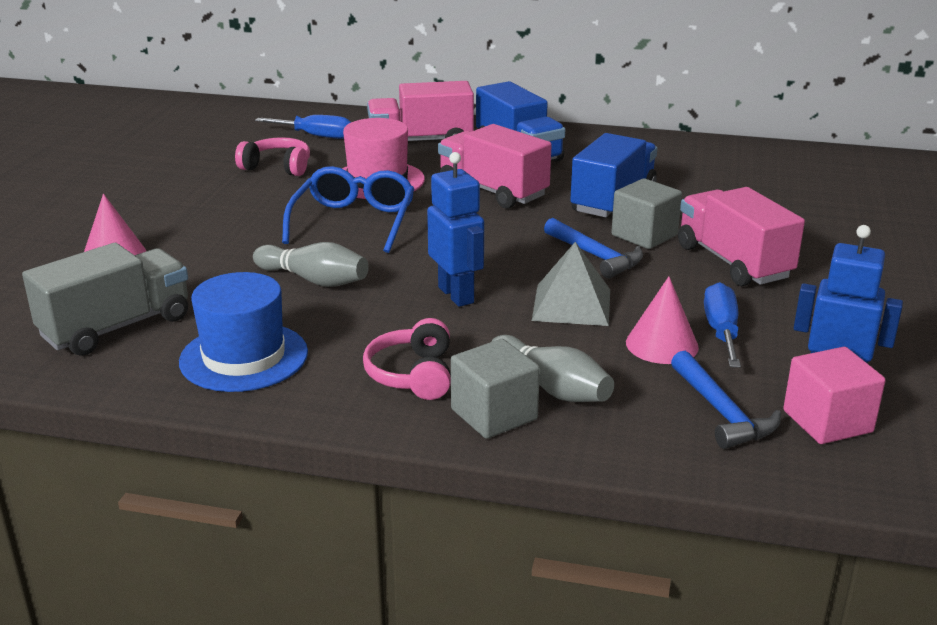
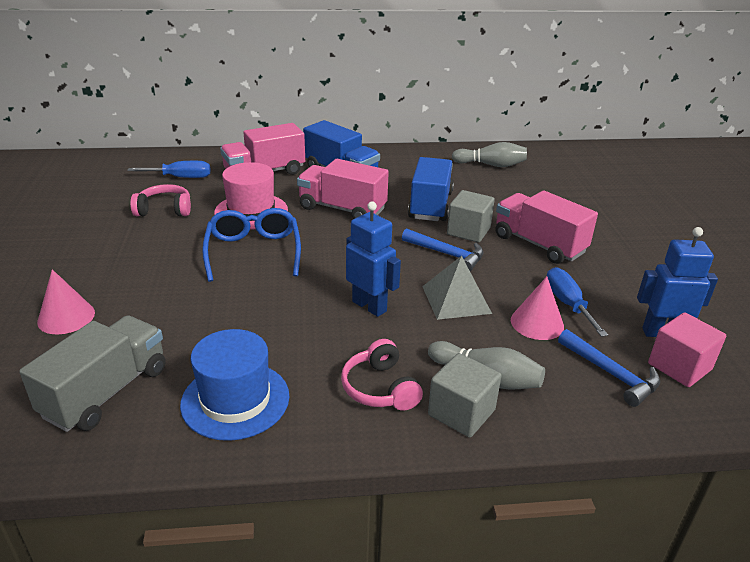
camera: 20 degrees left, 5 degrees up
grey bowling pin [253,242,369,287] -> grey bowling pin moved to [452,142,527,167]

